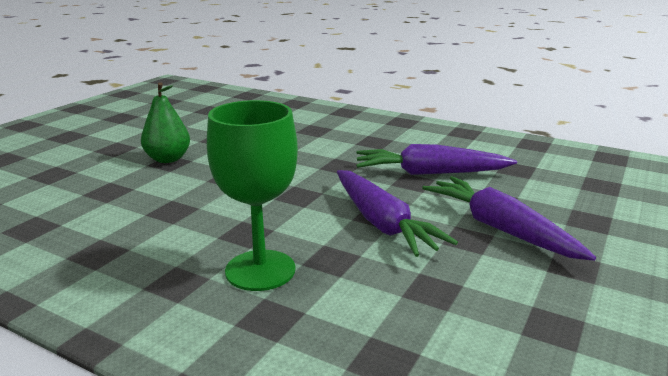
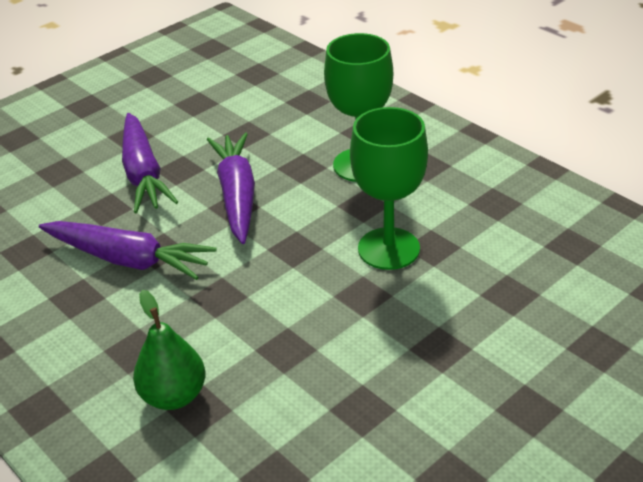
camera: 160 degrees left, 15 degrees up
green pear [141,82,190,163] -> green pear moved to [133,290,206,410]
none -> green goblet [350,107,428,270]

